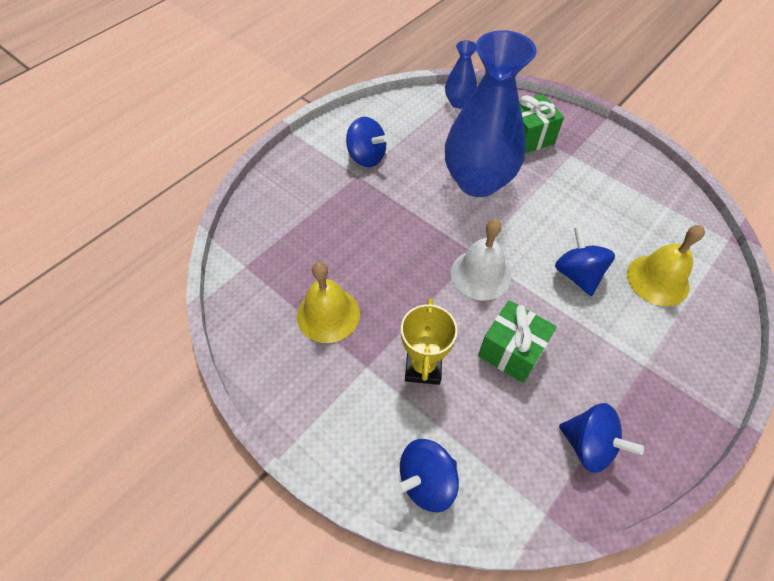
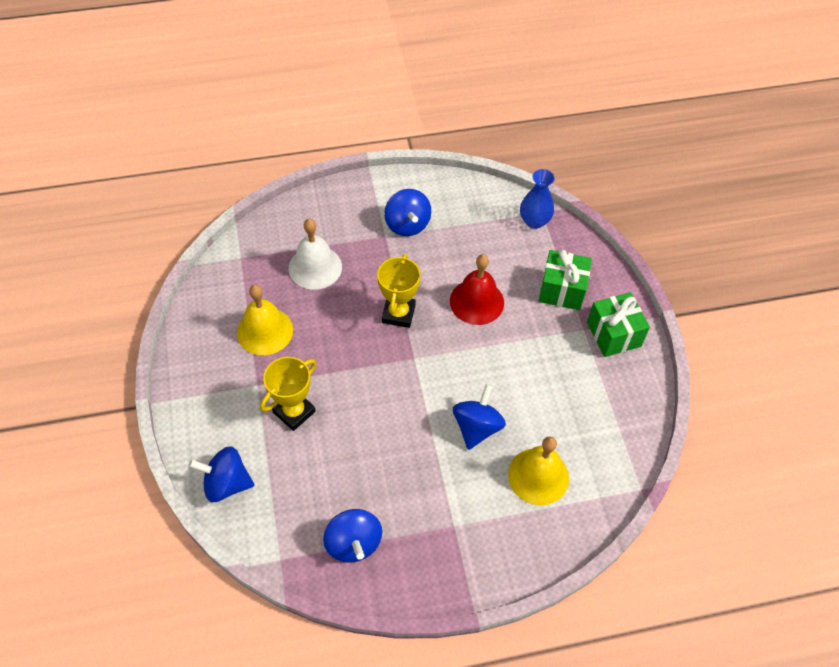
camera: 35 degrees right, 0 degrees up
blue vase [445,30,537,197] -> red bell [450,254,504,325]
white bell [451,219,511,300] -> white bell moved to [289,219,342,290]
green gift [478,300,557,383] -> green gift moved to [587,292,650,357]
none -> yellow trophy [377,254,421,328]

